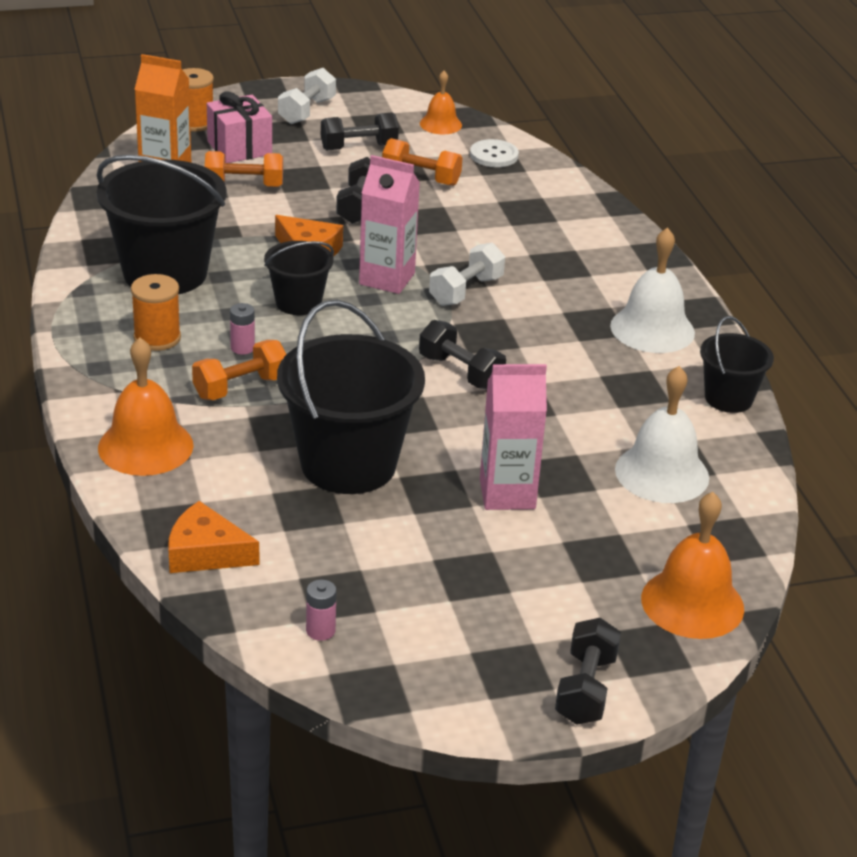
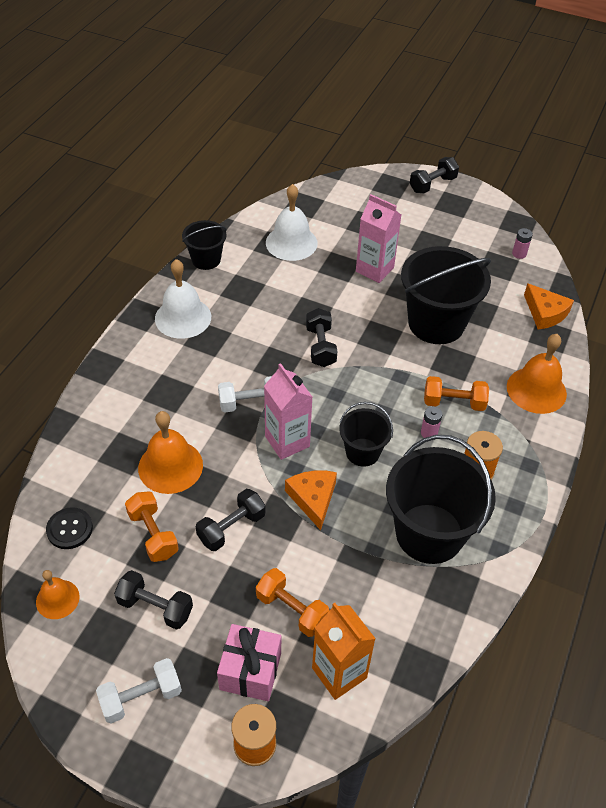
camera: 140 degrees left, 15 degrees up
white button [470,139,519,167] -> black button [46,507,93,549]
orange bell [641,492,744,639] -> orange bell moved to [138,411,203,494]

